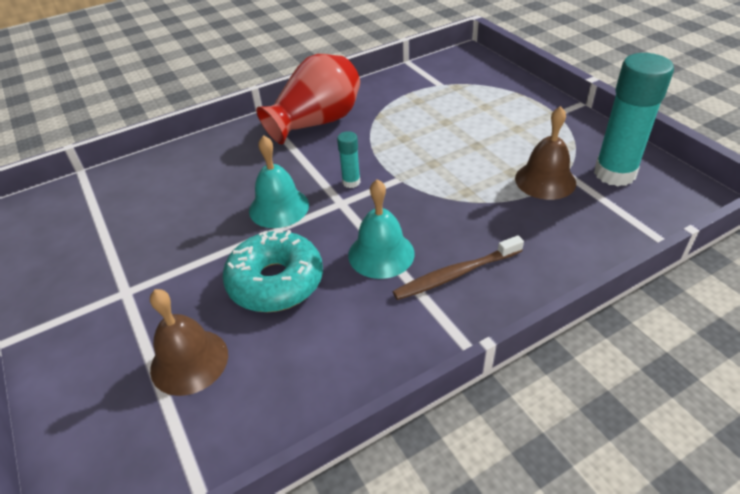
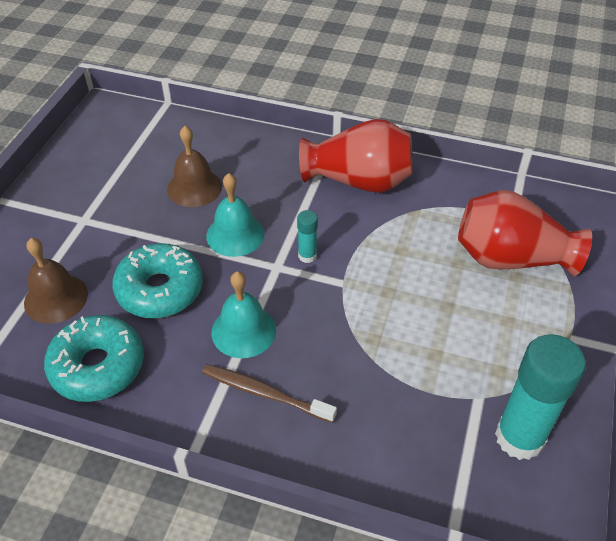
camera: 45 degrees right, 5 degrees up
brown bell [515,106,576,200] -> brown bell moved to [167,126,222,207]
none -> turquoise donut [44,315,144,402]
none -> red vase [458,190,592,276]

